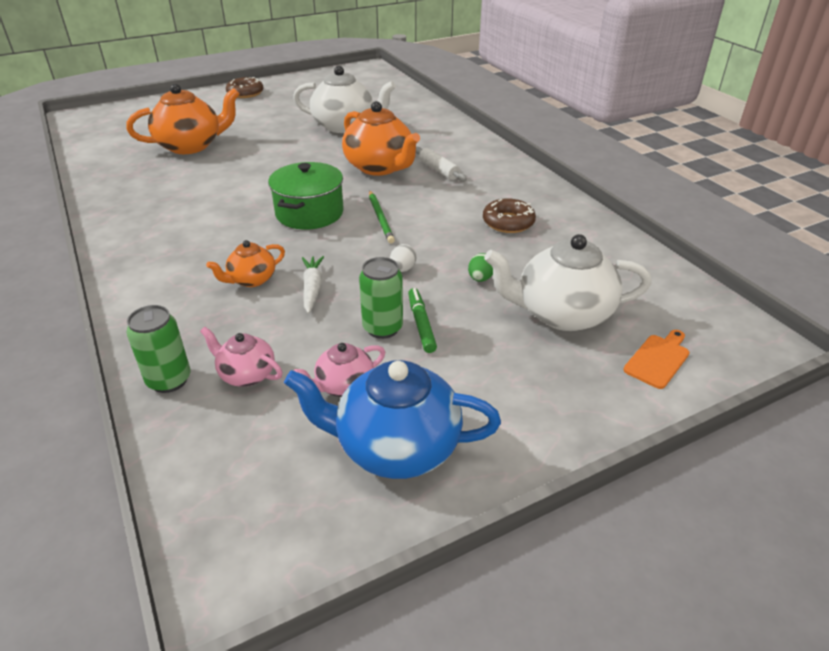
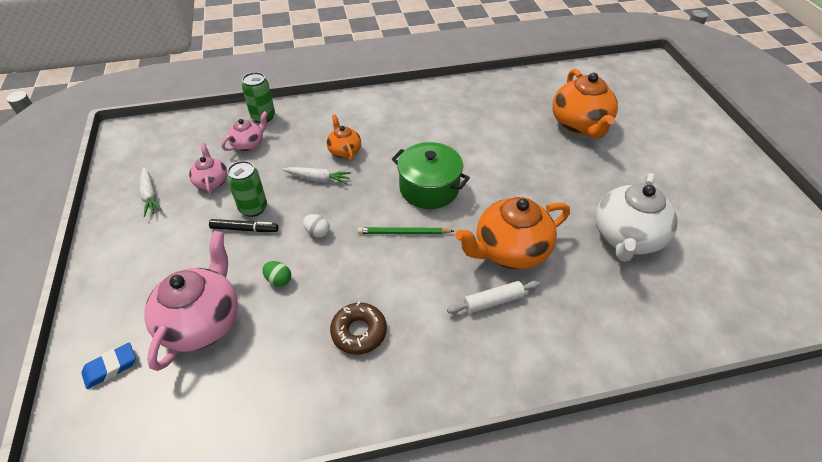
camera: 105 degrees right, 10 degrees up
brown donut [226,77,264,98] -> none
blue teapot [284,360,501,479] -> white carrot [140,167,163,217]
green marker [408,288,437,353] -> black marker [209,219,278,232]
white teapot [484,234,652,331] -> pink teapot [144,231,238,371]
orange cutting board [623,330,690,389] -> blue eraser [81,343,136,389]

